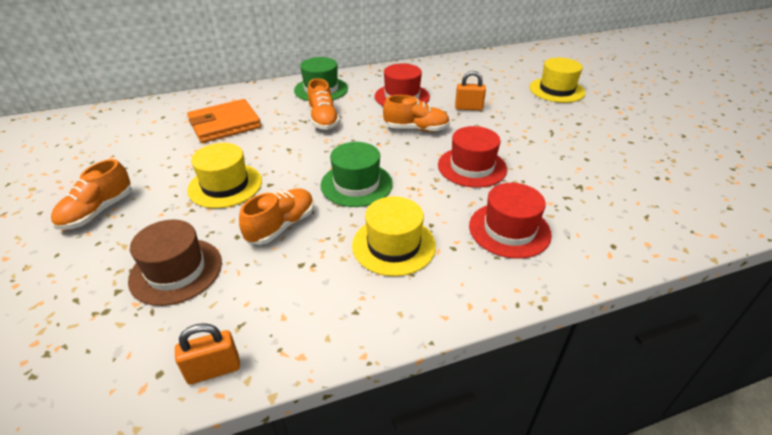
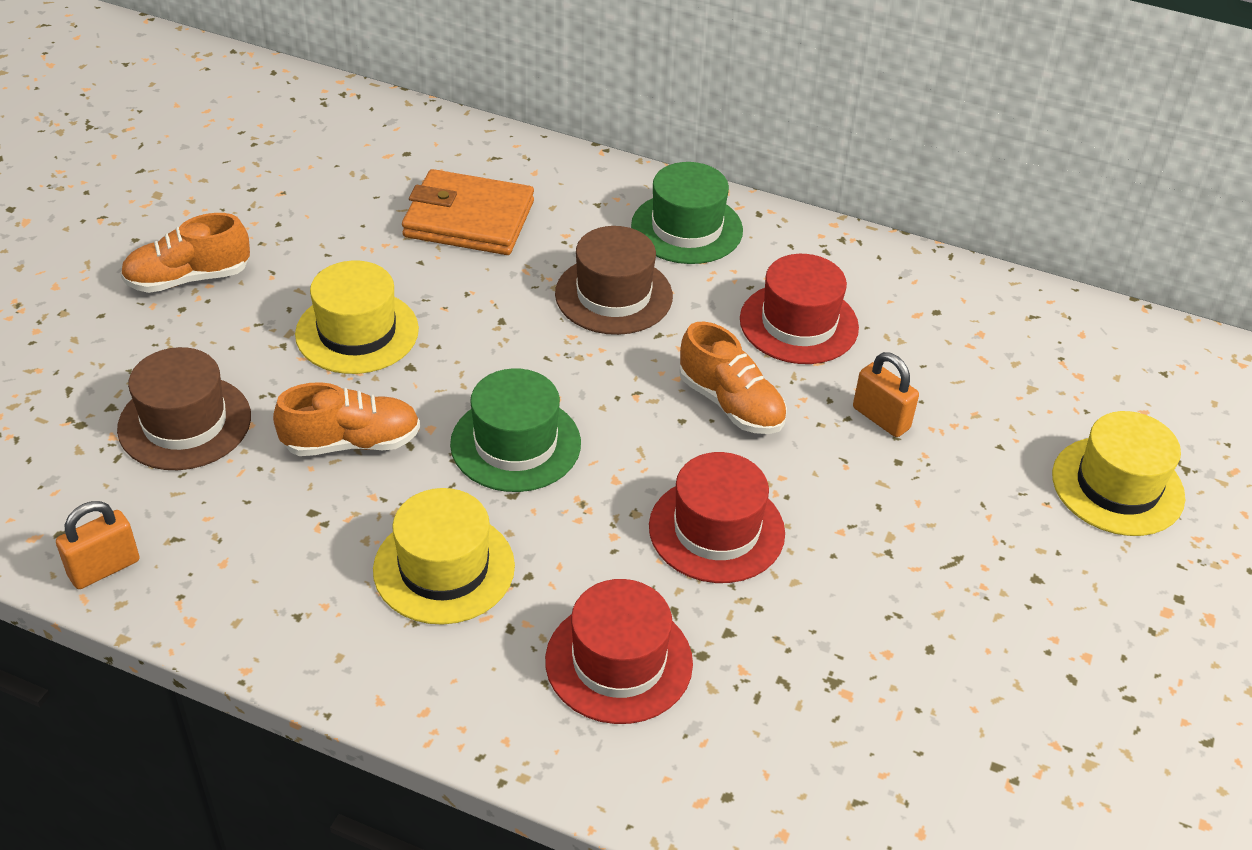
camera: 40 degrees right, 5 degrees up
orange padlock [175,323,240,384] -> orange padlock turned 60 degrees counterclockwise [56,501,140,589]
orange shoe [308,78,340,130] -> brown hat [555,226,673,335]

